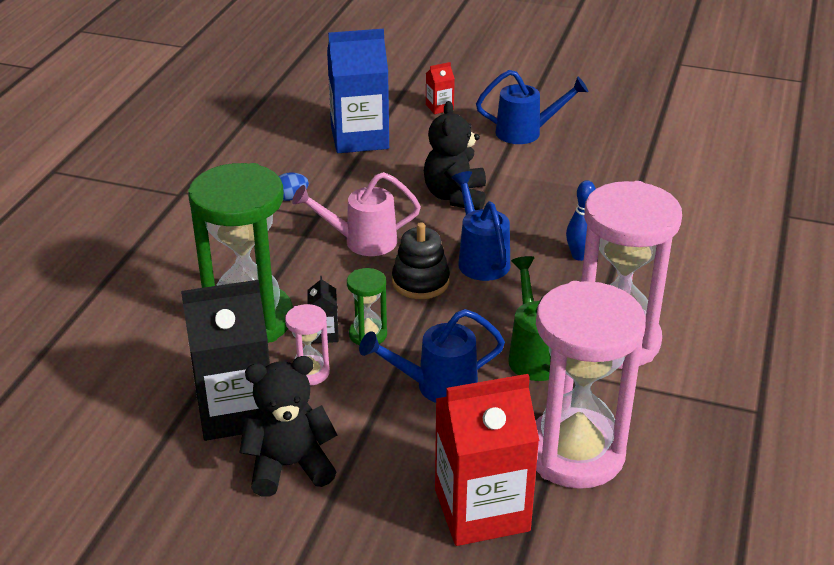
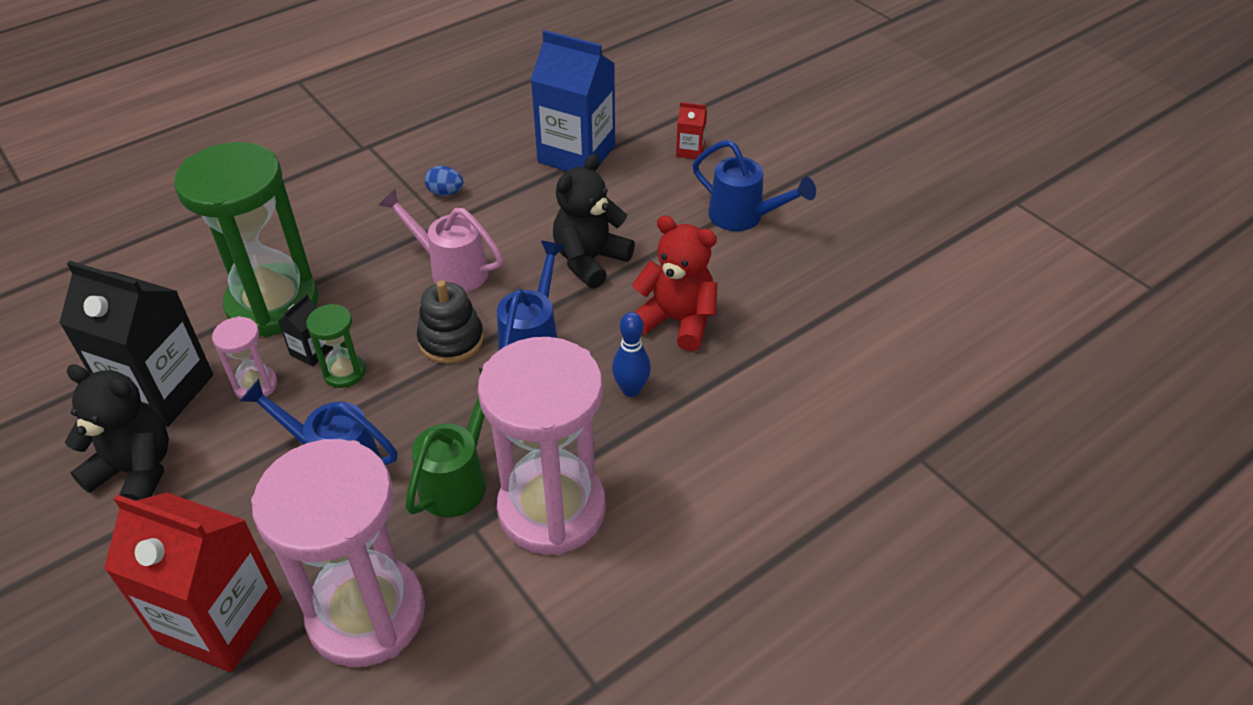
camera: 35 degrees right, 10 degrees up
none -> red teddy bear [632,215,717,351]

